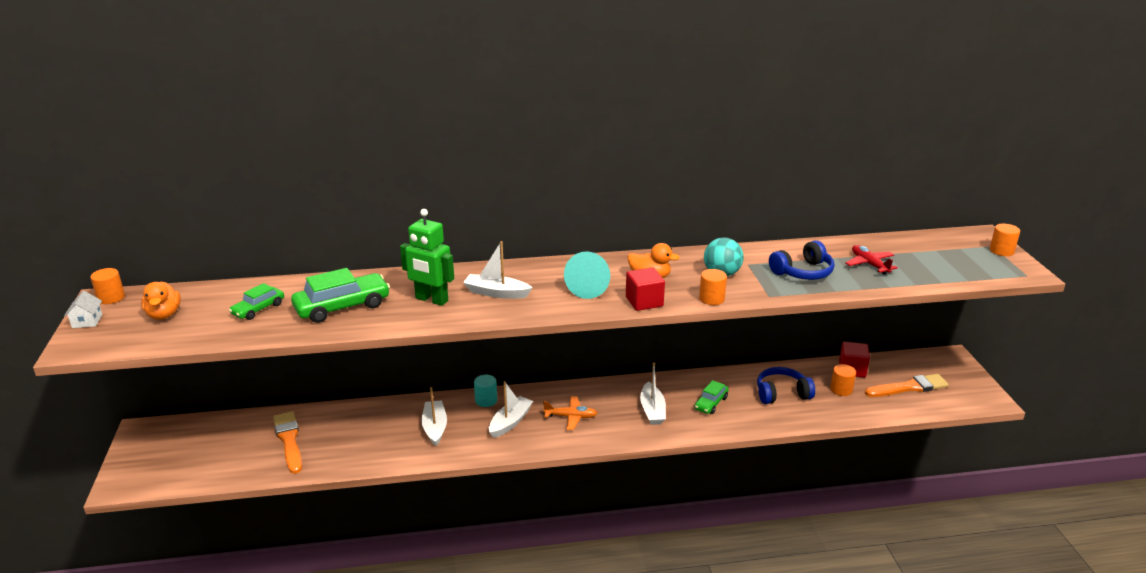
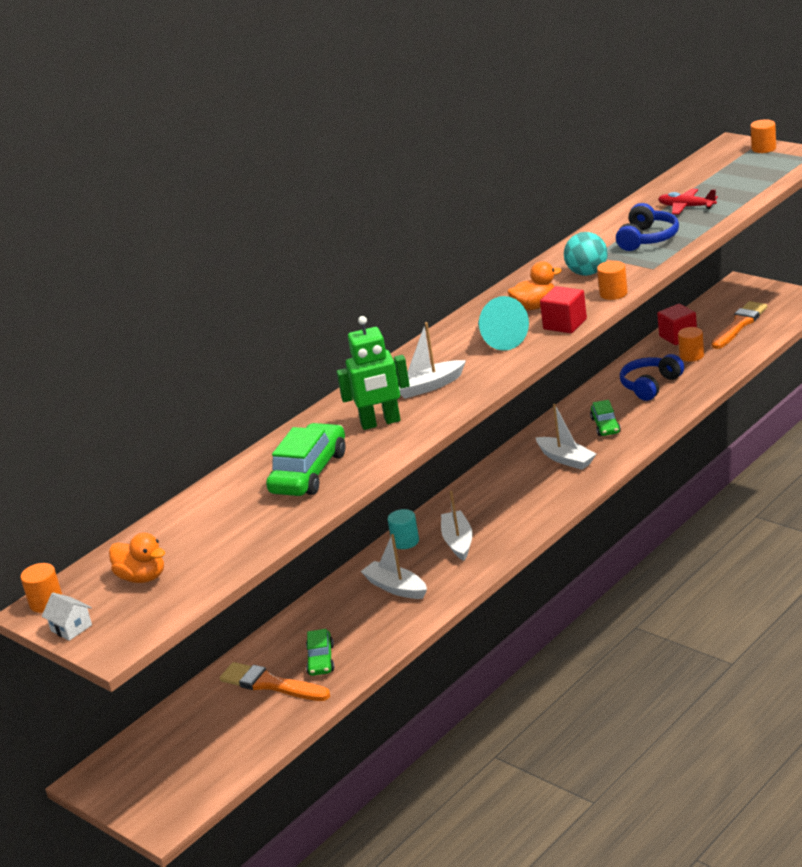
camera: 35 degrees left, 0 degrees up
green car [229,283,284,320] -> green car moved to [306,629,334,676]
orange plane [543,396,597,430] -> none

